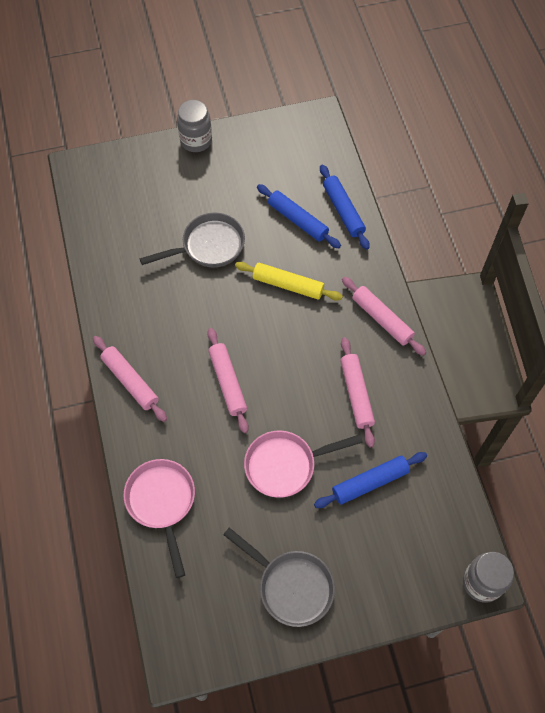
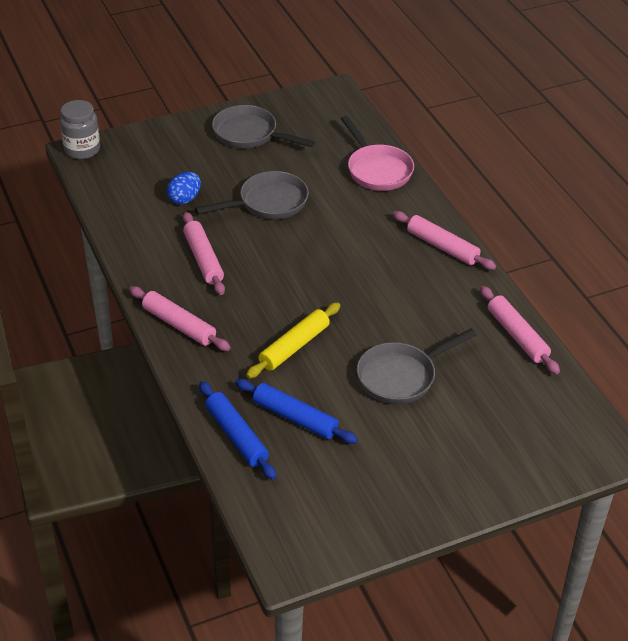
camera: 170 degrees right, 20 degrees down
grey jar [177,100,212,152] -> none
pink rolling pin [207,328,249,433] -> pink rolling pin moved to [480,286,560,374]
yellow rolling pin [235,262,343,301] -> yellow rolling pin turned 60 degrees counterclockwise [246,303,340,378]
pink pan [244,431,363,498] -> grey pan [195,171,309,219]
blue rolling pin [314,452,427,508] -> blue egg [167,172,201,204]

